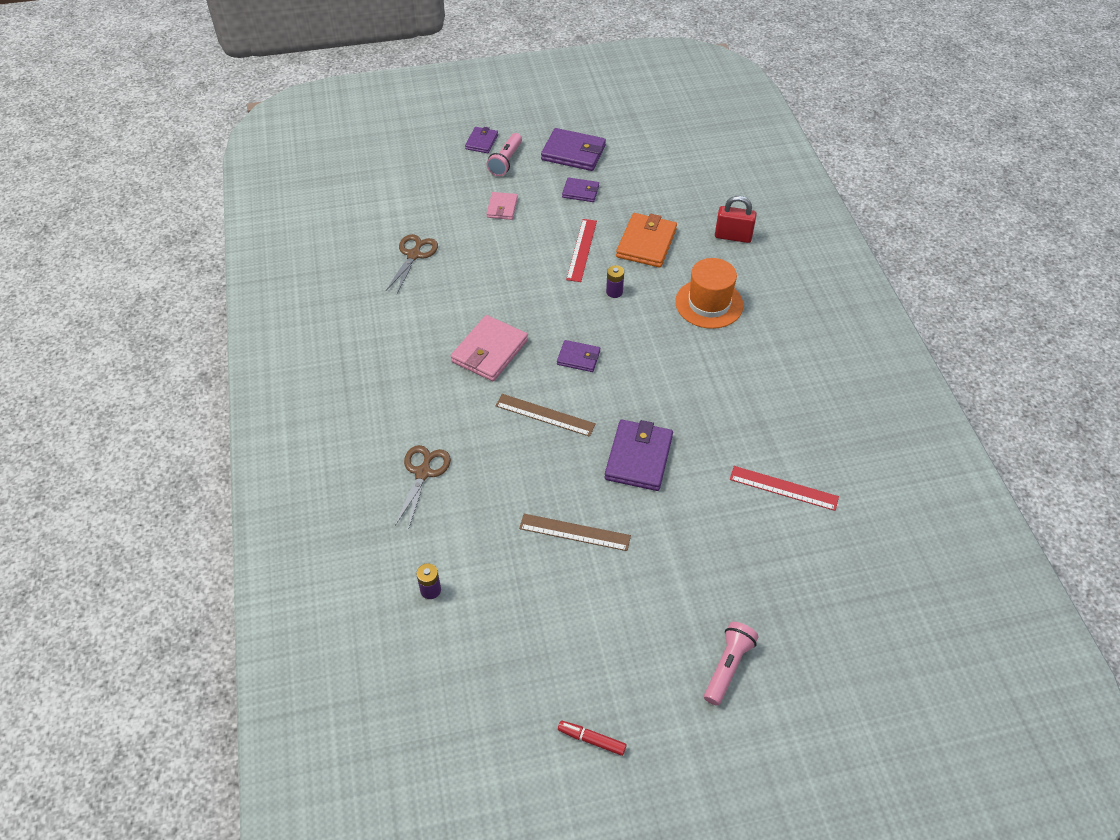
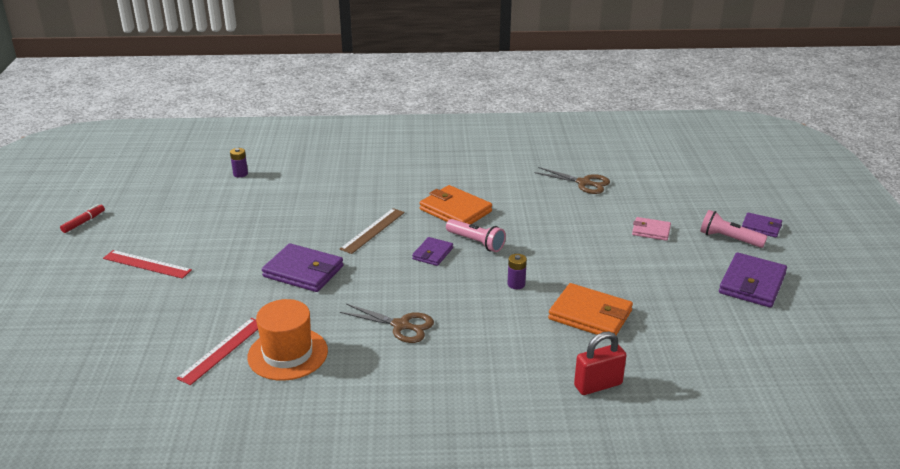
camera: 100 degrees right, 20 degrees down
brown scissors [395,445,451,530] -> brown scissors moved to [340,304,434,343]
pink wallet [451,315,528,381] -> orange wallet [420,185,492,224]
brown ruler [519,514,631,551] -> none
purple wallet [562,177,599,202] -> none
red ruler [566,219,597,282] -> red ruler moved to [103,250,192,279]
orange hat [675,258,743,329] -> orange hat moved to [247,299,328,381]
pink flashlight [704,622,759,706] -> pink flashlight moved to [446,219,506,252]
red padlock [715,196,757,243] -> red padlock turned 45 degrees clockwise [574,332,626,395]

